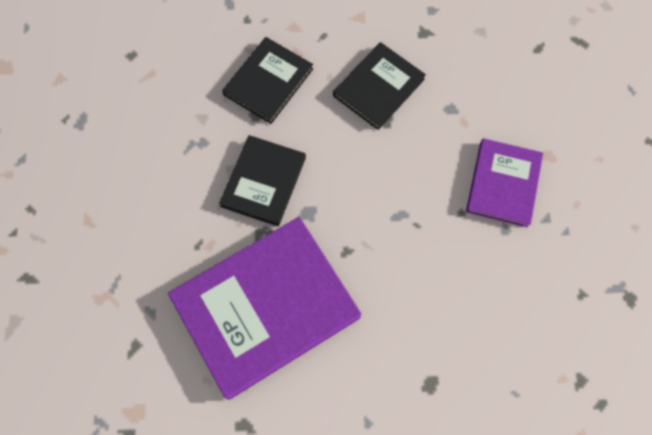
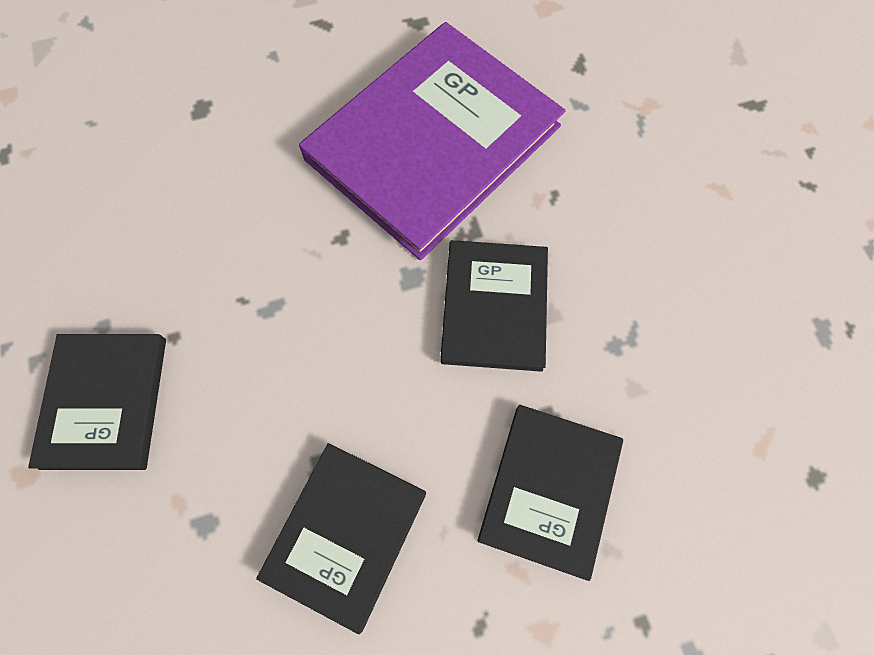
camera: 165 degrees right, 0 degrees up
purple book [466,138,543,227] -> black book [28,334,166,470]

